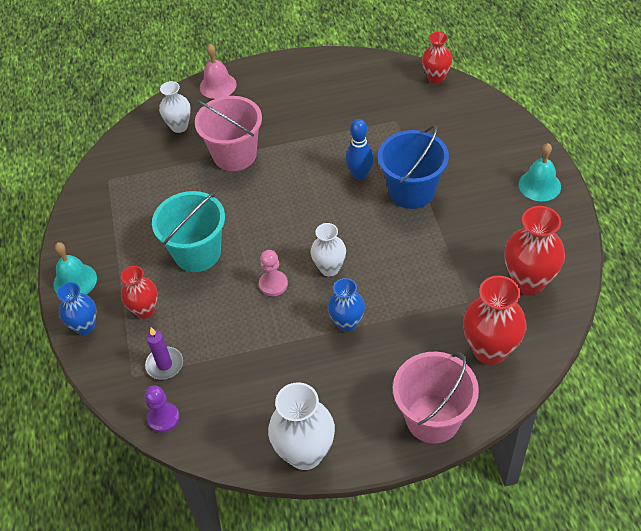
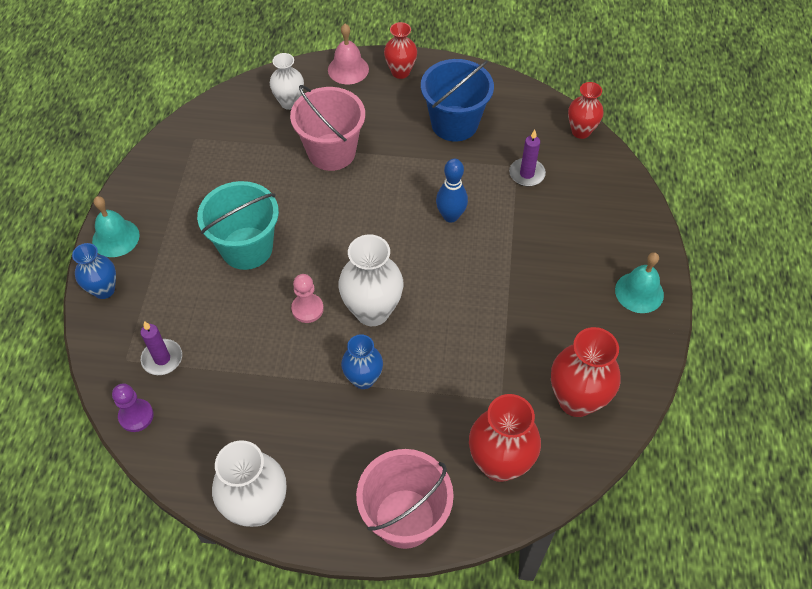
camera: 15 degrees right, 5 degrees up
red vase [121,266,158,319] -> red vase moved to [384,22,417,79]
white vase [311,223,346,277] -> white vase [338,234,404,326], size x1.60
blue bucket [378,125,449,209] -> blue bucket moved to [421,59,494,142]
none -> purple candle [509,130,546,186]

